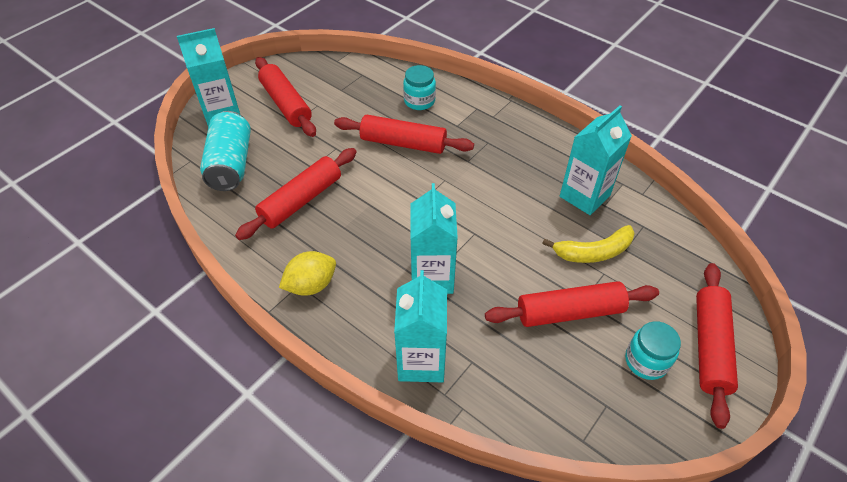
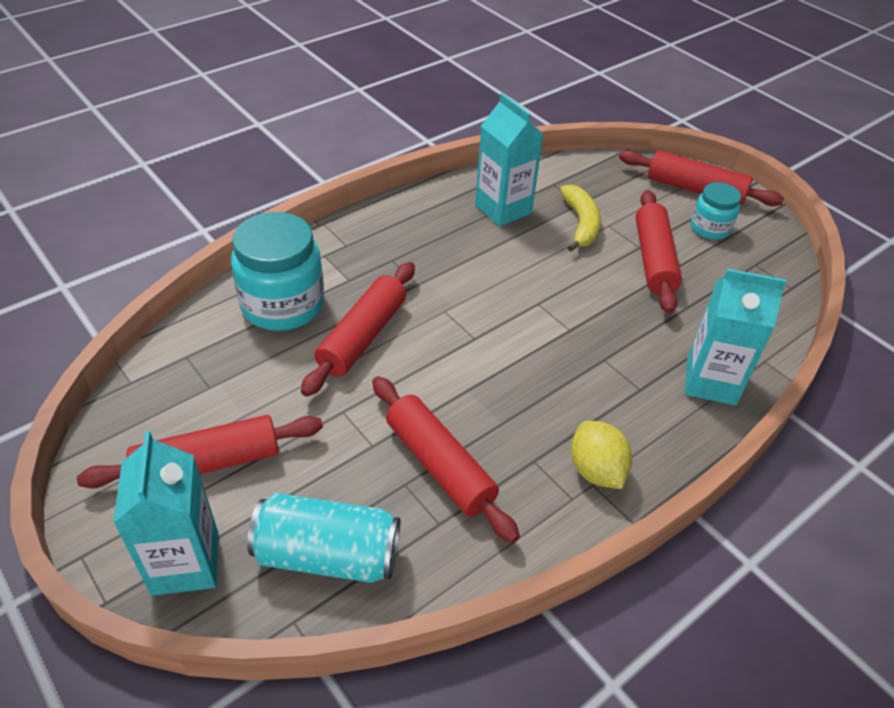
camera: 80 degrees left, 5 degrees down
turquoise jar [403,65,436,110] -> turquoise jar [231,212,324,331], size x1.80
turquoise carton [410,183,458,294] -> none

